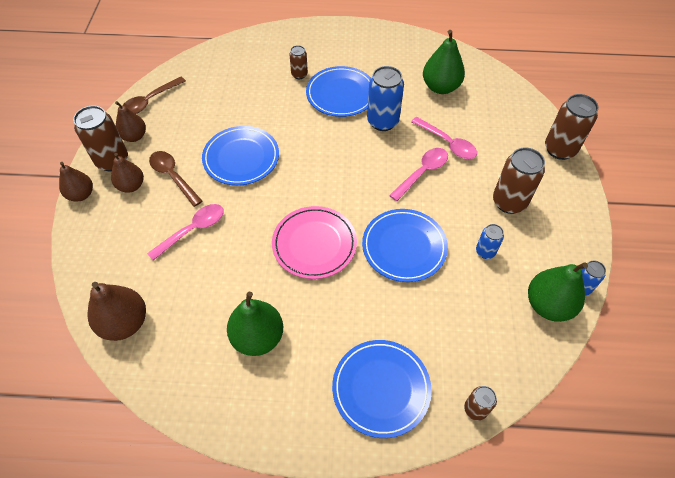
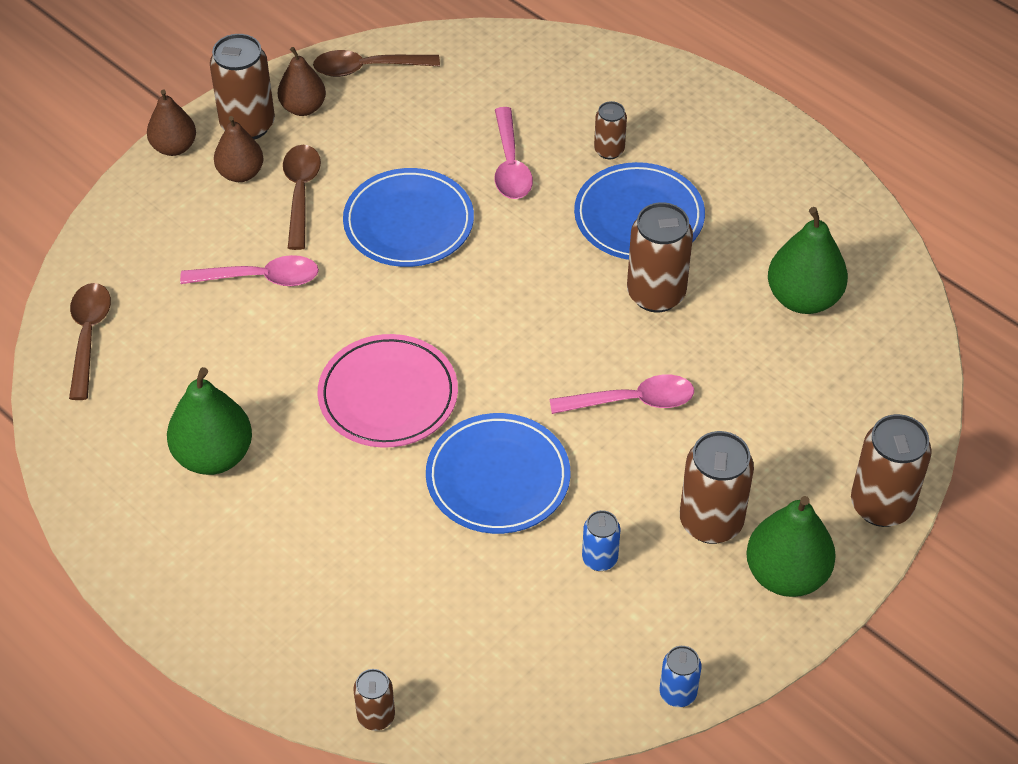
camera: 40 degrees right, 5 degrees down
brown pear [88,282,146,341] -> brown spoon [69,283,111,400]
blue plate [332,340,432,438] -> none
blue can [367,66,404,131] -> brown can [627,202,693,312]
pink spoon [411,117,477,159] -> pink spoon moved to [495,107,533,199]
green pear [528,262,588,322] -> green pear moved to [746,496,836,597]

